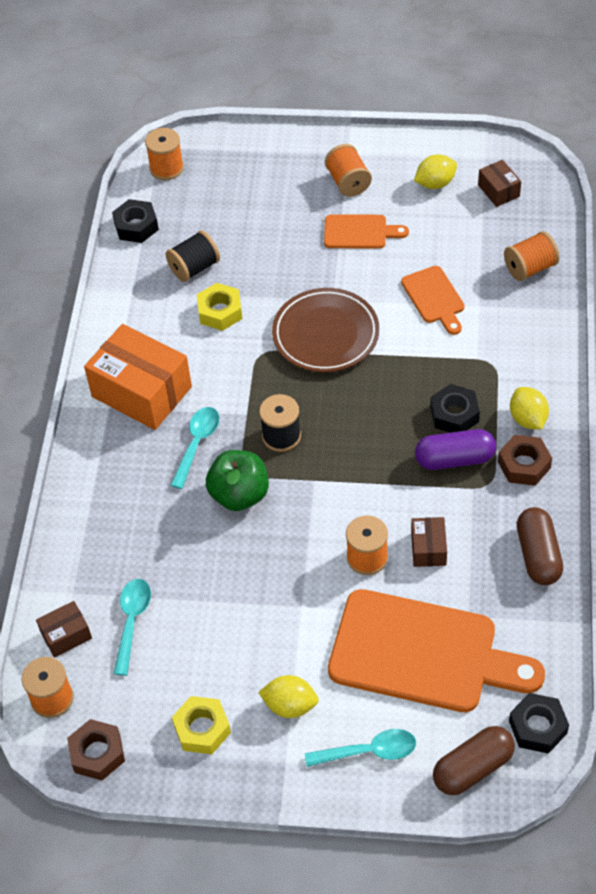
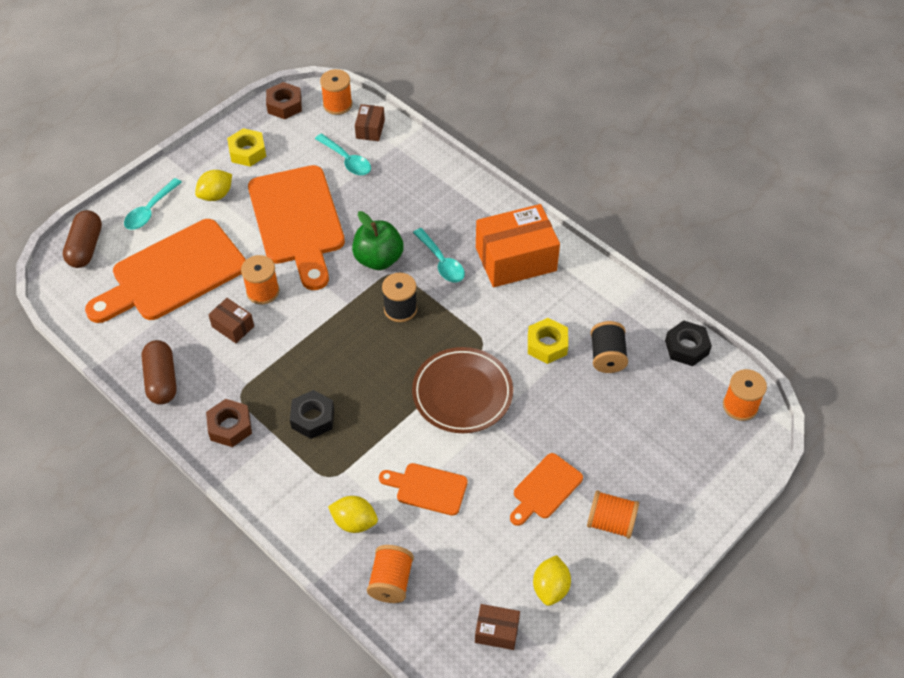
camera: 125 degrees right, 0 degrees up
purple capsule [415,429,496,470] -> none
black nut [509,693,569,754] -> none
yellow lemon [510,387,549,430] -> yellow lemon moved to [328,496,378,533]
brown capsule [517,507,563,585] -> brown capsule turned 45 degrees clockwise [141,340,177,405]
none -> orange cutting board [248,165,345,290]

